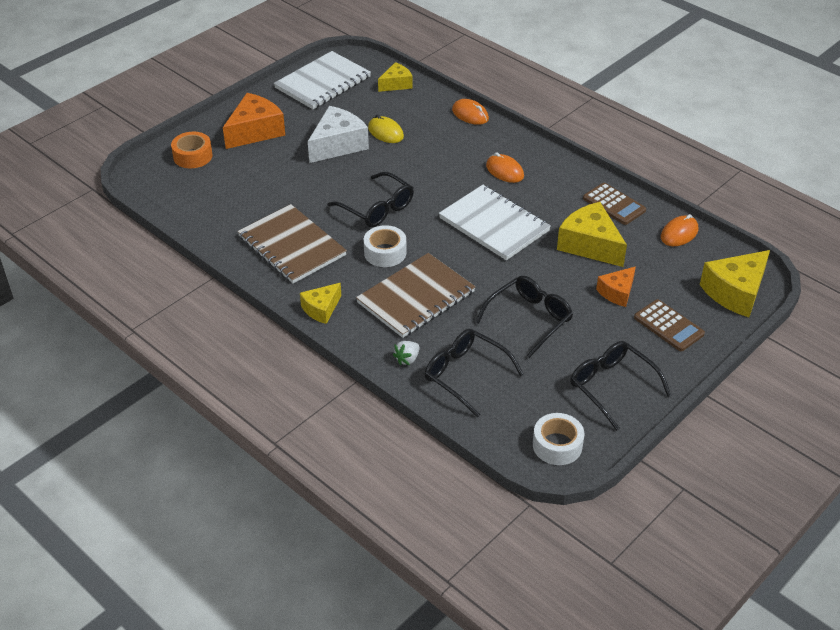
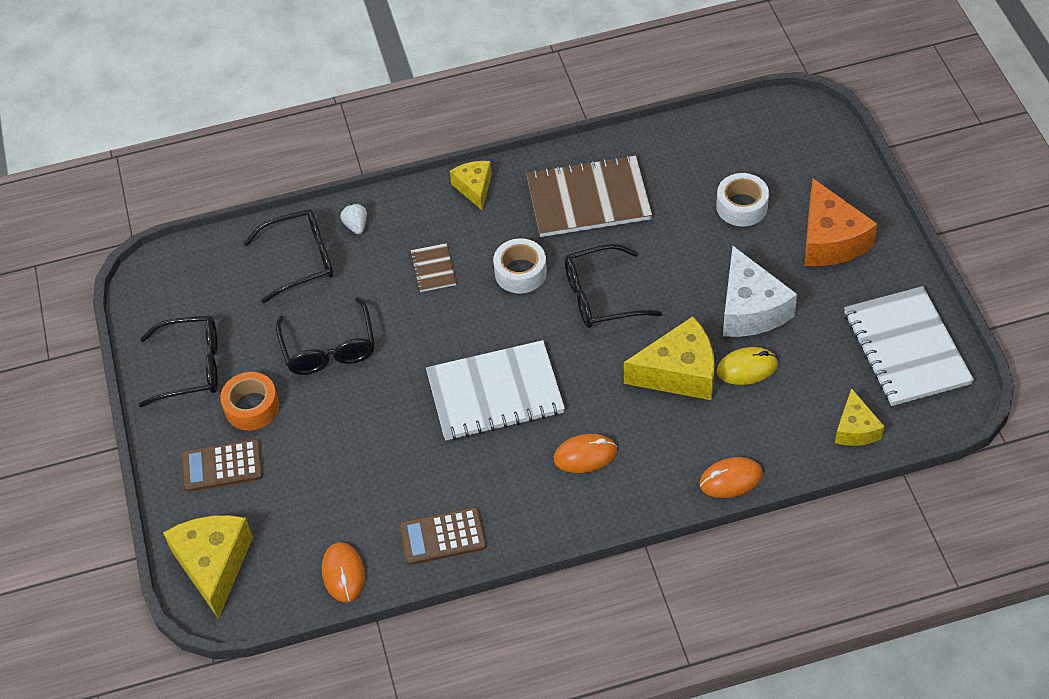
camera: 125 degrees right, 10 degrees up
orange tape [171,132,213,168] -> orange tape moved to [220,372,279,430]
brown notebook [356,253,476,338] -> brown notebook [410,243,456,292], size x0.45
white tape [533,413,584,465] -> white tape moved to [716,173,769,226]
yellow cheese [557,202,627,267] -> yellow cheese moved to [624,316,715,400]
orange cheese [596,266,636,307] -> none

